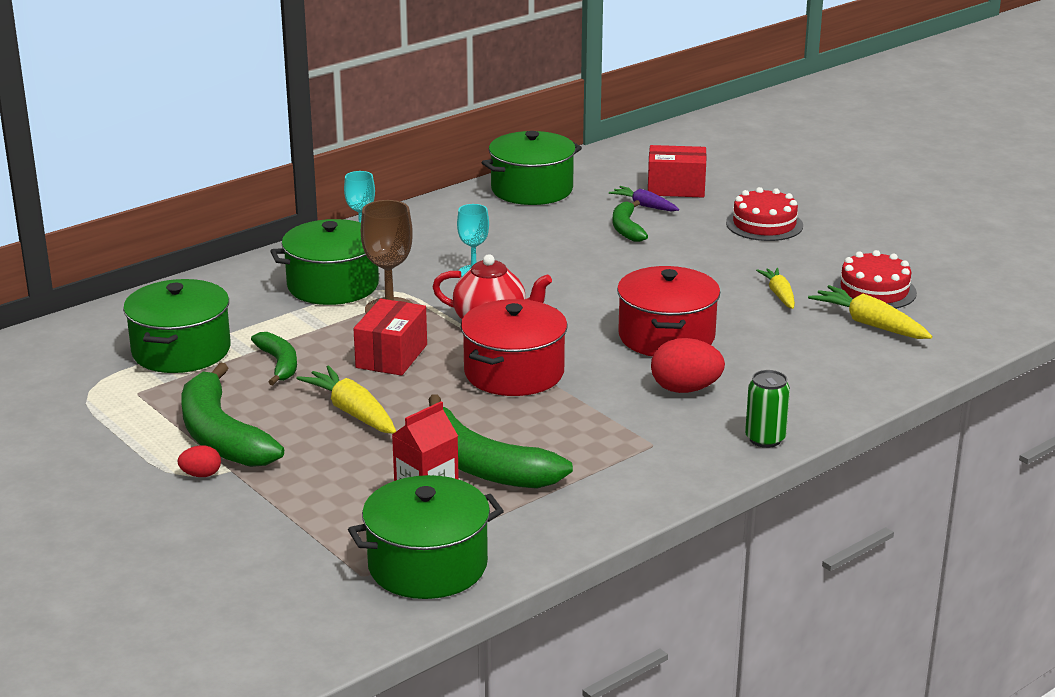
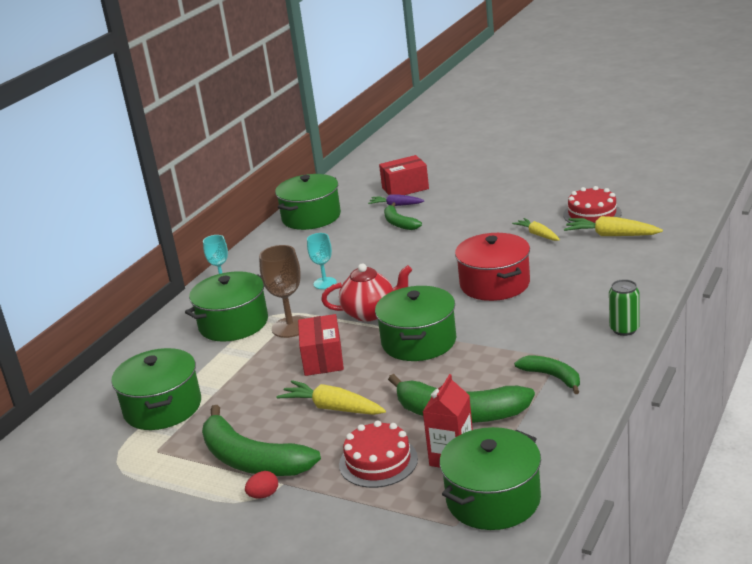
camera: 20 degrees left, 0 degrees up
green banana [251,332,297,385] -> green banana moved to [514,355,580,394]
red pot [461,299,567,396] -> green pot [375,286,456,361]
red egg [651,338,725,393] -> none
red cake [726,187,803,241] -> red cake moved to [339,420,418,488]

